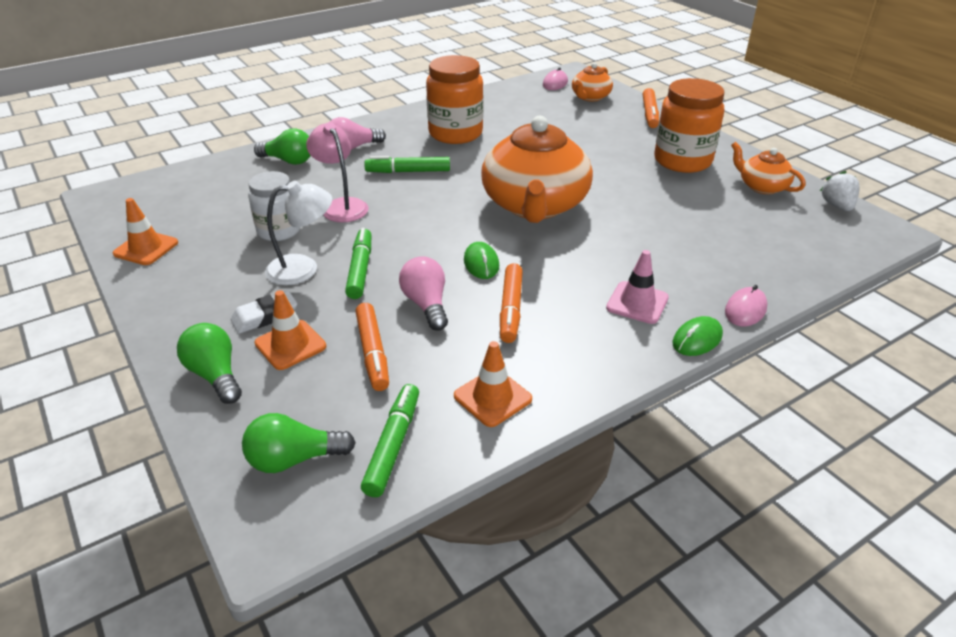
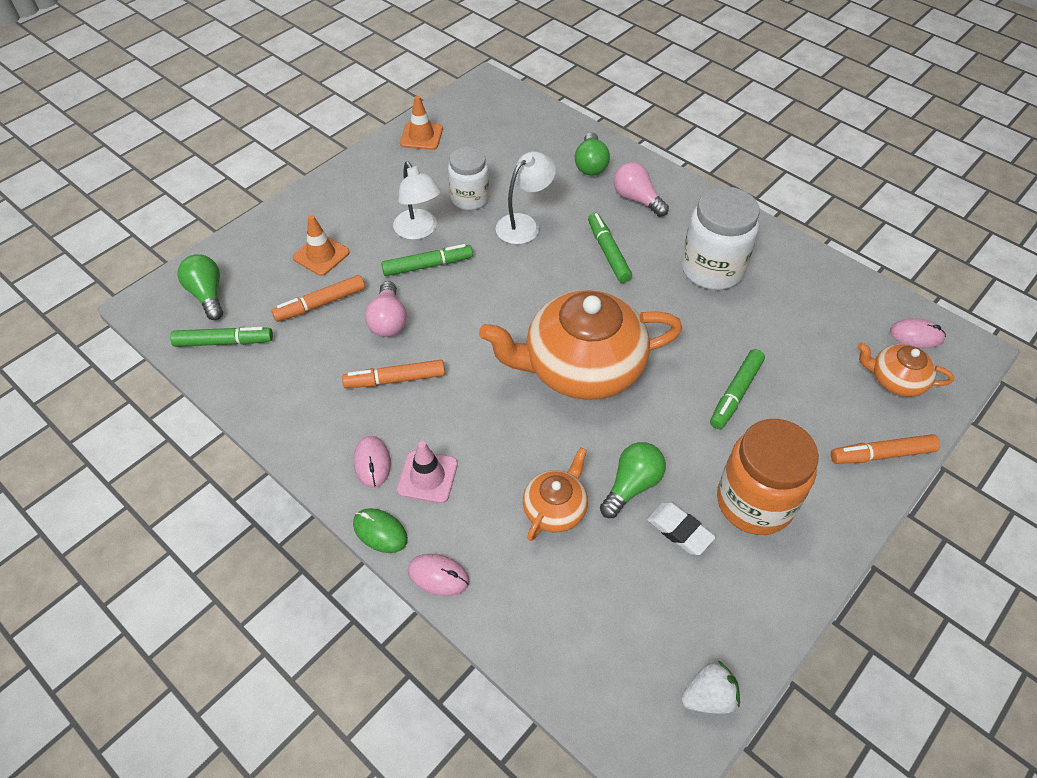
camera: 75 degrees right, 15 degrees up
green light bulb [177,323,242,404] -> green light bulb moved to [600,442,666,518]
white eraser [231,291,297,334] -> white eraser moved to [647,502,716,555]
pink lamp [306,122,369,223] -> white lamp [495,151,556,244]
pink light bulb [399,256,448,331] -> pink light bulb turned 120 degrees clockwise [365,281,407,337]
orange jar [426,55,483,144] -> white jar [681,186,760,290]
orange traffic cone [454,341,532,427] -> none
green mouse [464,242,499,279] -> none
orange teapot [731,142,806,194] -> orange teapot moved to [523,448,588,541]
none -> pink mouse [354,436,391,488]
none -> green marker [710,349,765,429]

